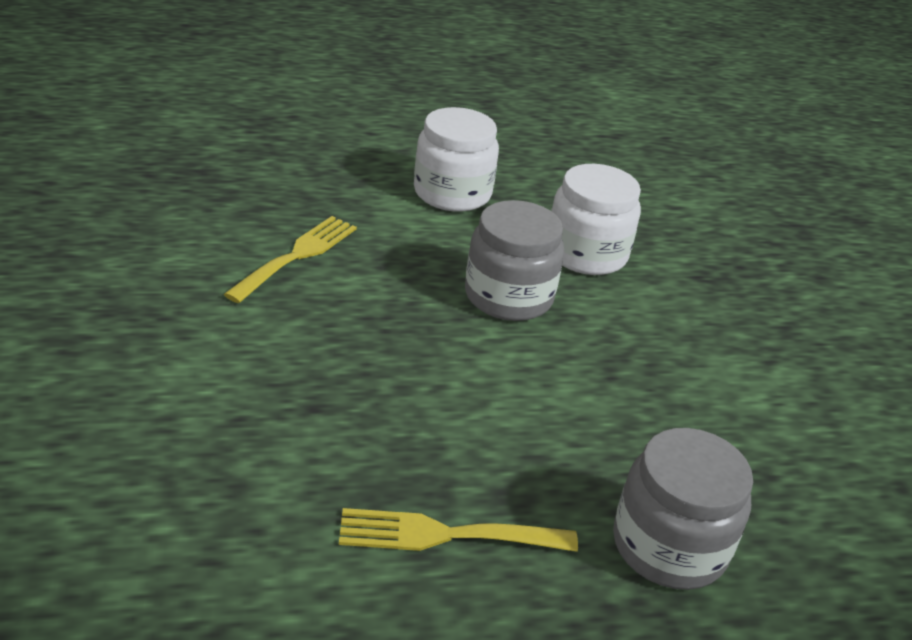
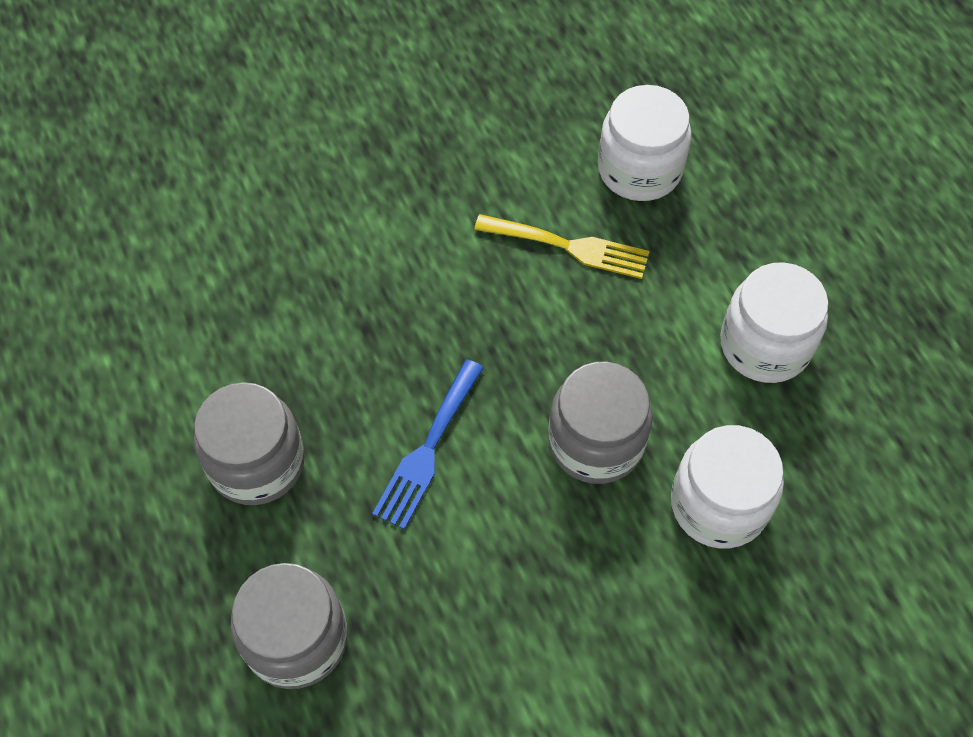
camera: 80 degrees right, 25 degrees up
yellow fork [339,508,578,552] -> grey jar [194,382,305,505]
none -> blue fork [372,359,484,530]
none -> white jar [598,85,692,201]

